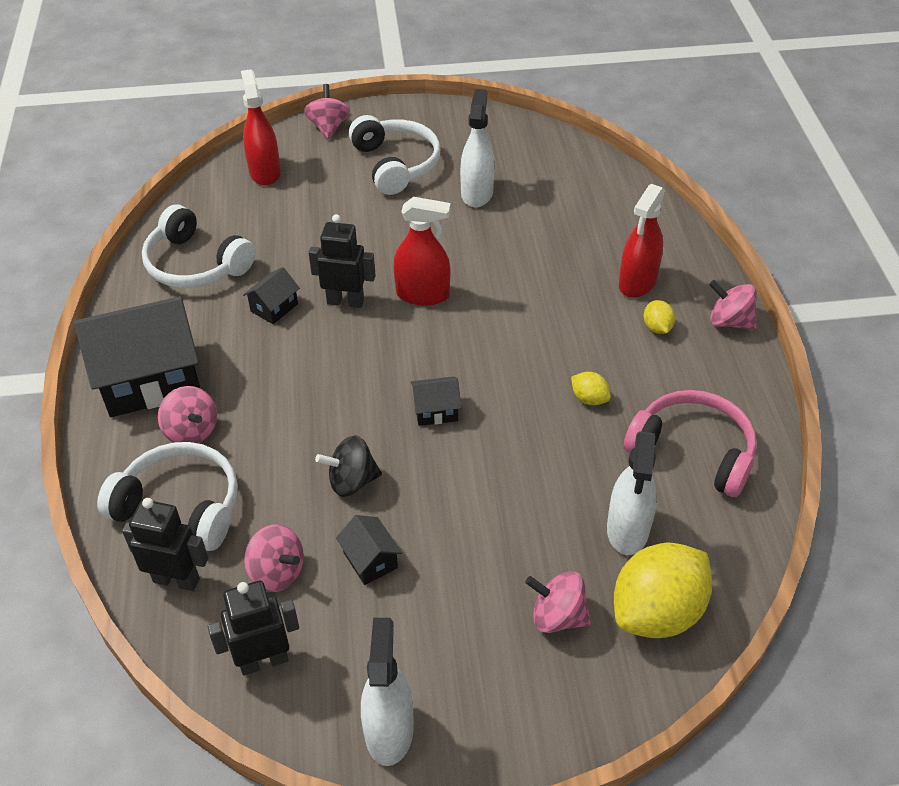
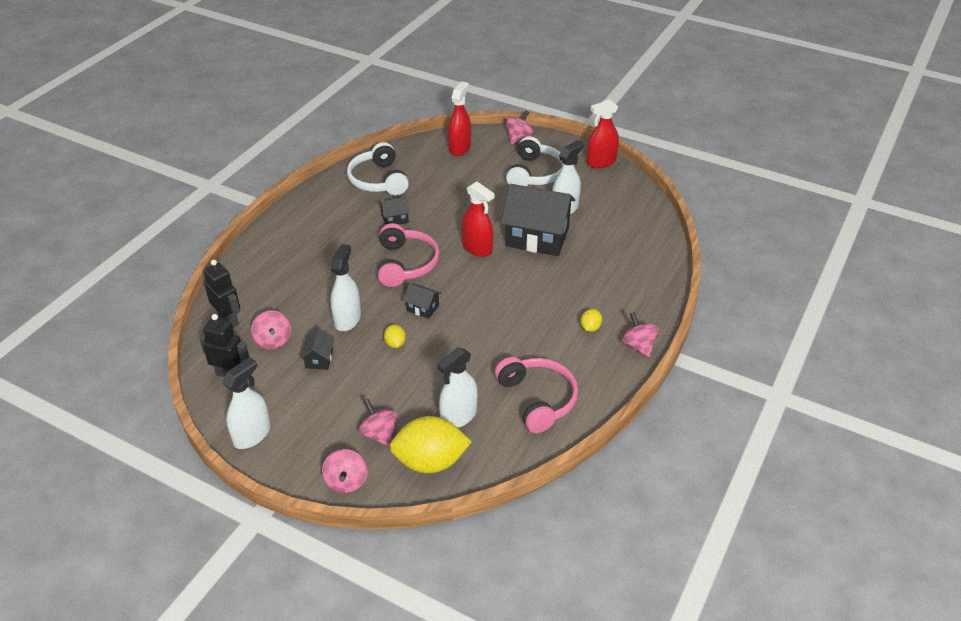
camera: 35 degrees right, 5 degrees down
black house [74,296,200,417] -> black house moved to [501,184,575,256]
white headphones [97,442,238,551] -> none
pink spinning top [158,386,217,443] -> pink spinning top moved to [322,449,367,493]
black robot [308,214,376,308] -> none
black spinning top [315,435,382,497] -> white spray bottle [330,244,361,331]
yellow lemon [571,372,611,405] -> yellow lemon moved to [384,324,406,348]
red spray bottle [619,184,665,298] -> red spray bottle moved to [587,99,619,168]
none -> pink headphones [378,223,440,287]

